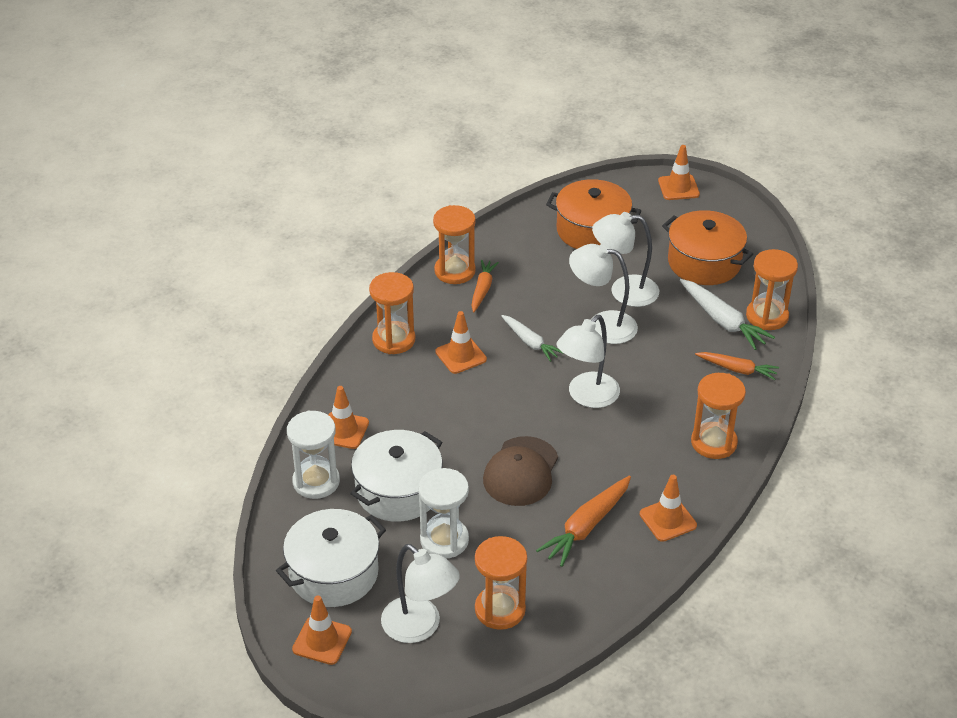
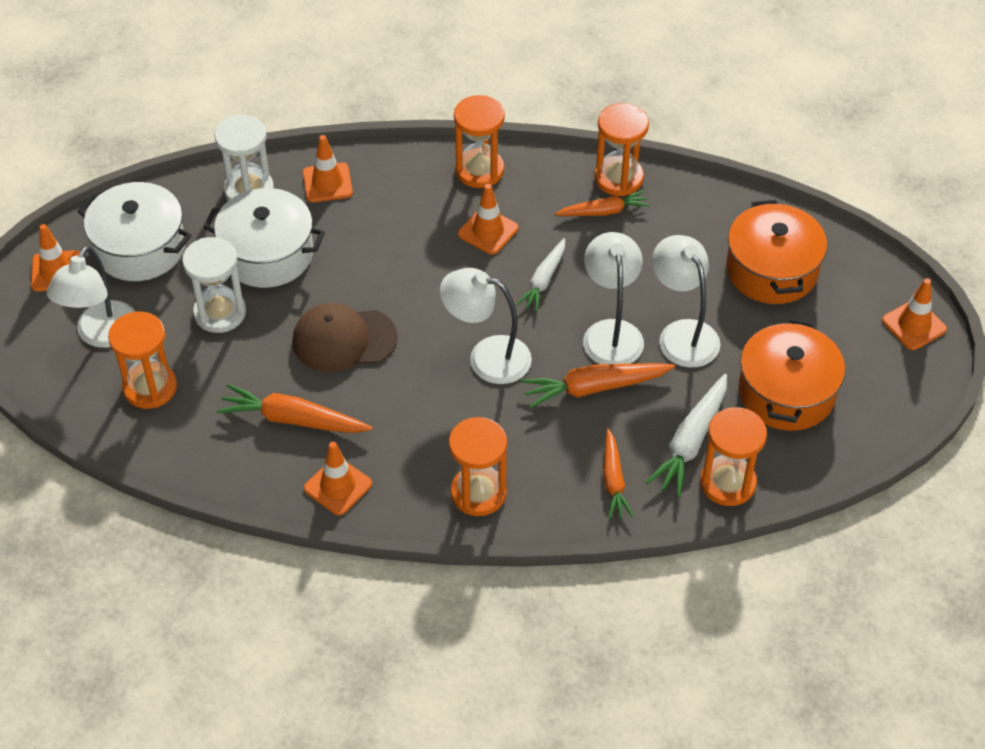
camera: 65 degrees right, 10 degrees up
none -> orange carrot [521,363,675,408]

